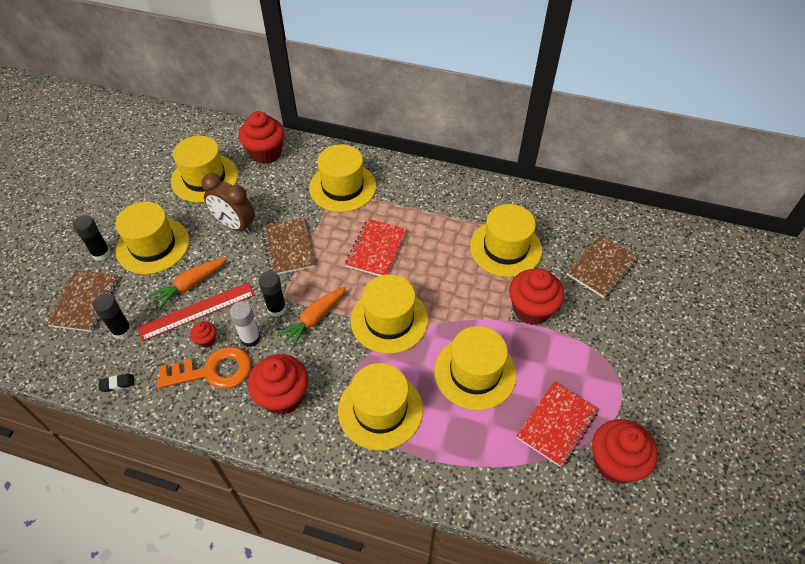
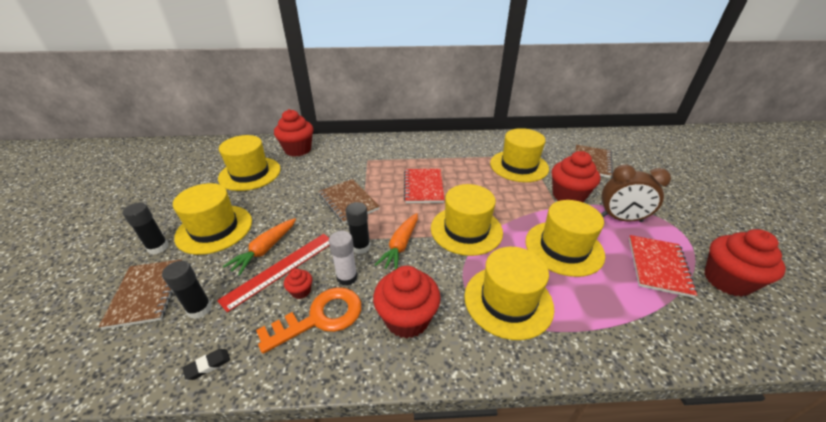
camera: 20 degrees left, 15 degrees down
brown clock [202,173,255,234] -> brown clock moved to [601,164,671,222]
yellow hat [309,144,376,212] -> none

